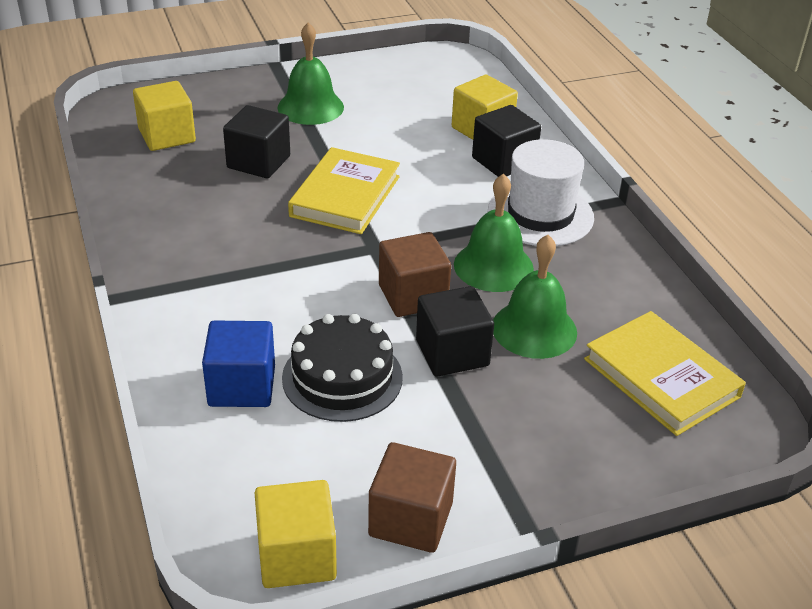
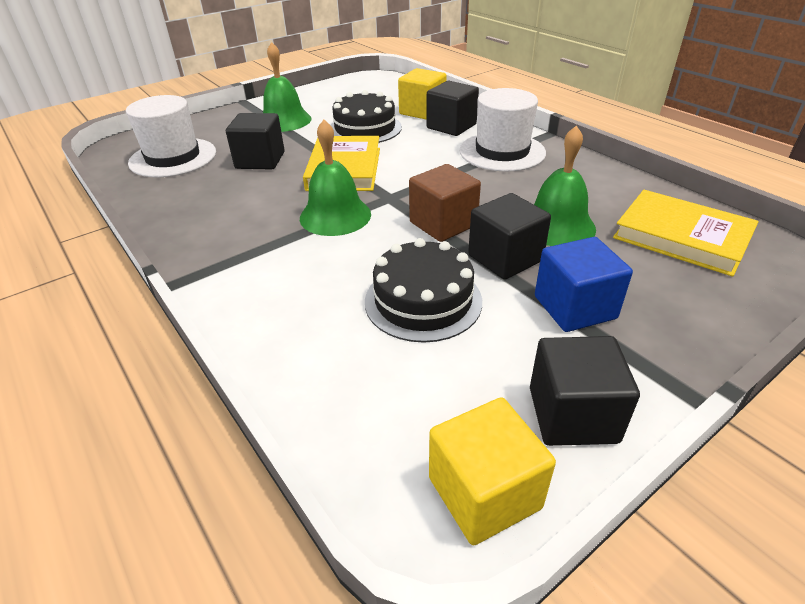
camera: 15 degrees left, 0 degrees up
yellow cube [133,81,196,151] -> white hat [126,95,216,177]
blue cube [202,321,275,407] -> blue cube moved to [535,237,633,332]
brown cube [368,442,456,553] -> black cube [530,336,640,446]
green bell [454,174,534,292] -> green bell moved to [300,120,371,236]
none -> black cake [331,90,402,143]

